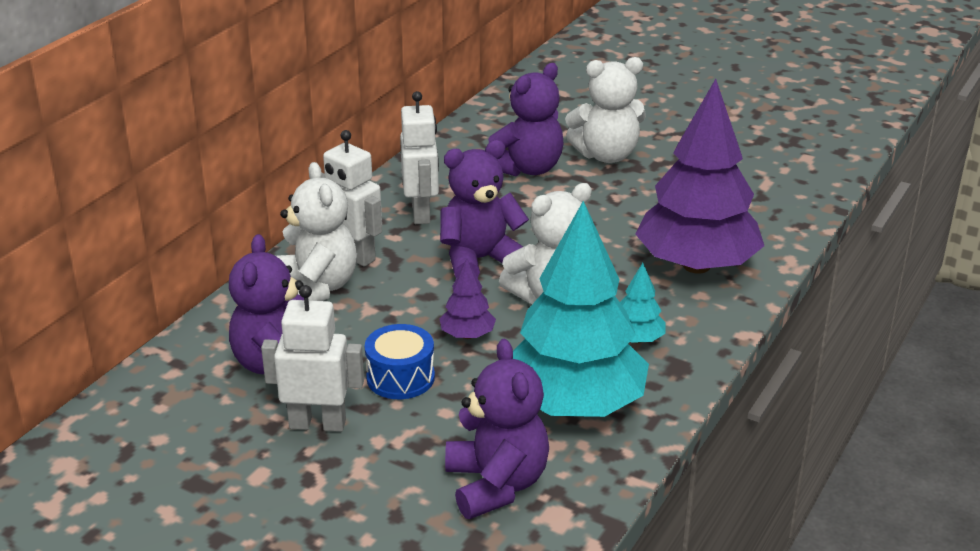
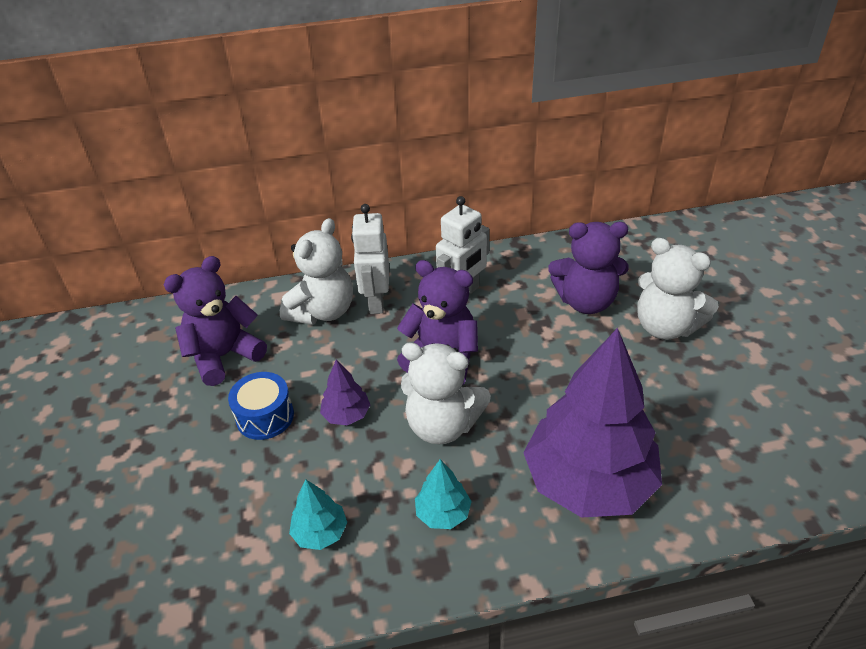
camera: 50 degrees right, 10 degrees up
white robot [261,285,364,432] -> none
purple teddy bear [445,339,549,519] -> none
turquoise tree [513,201,649,417] -> turquoise tree [289,479,347,550], size x0.42

